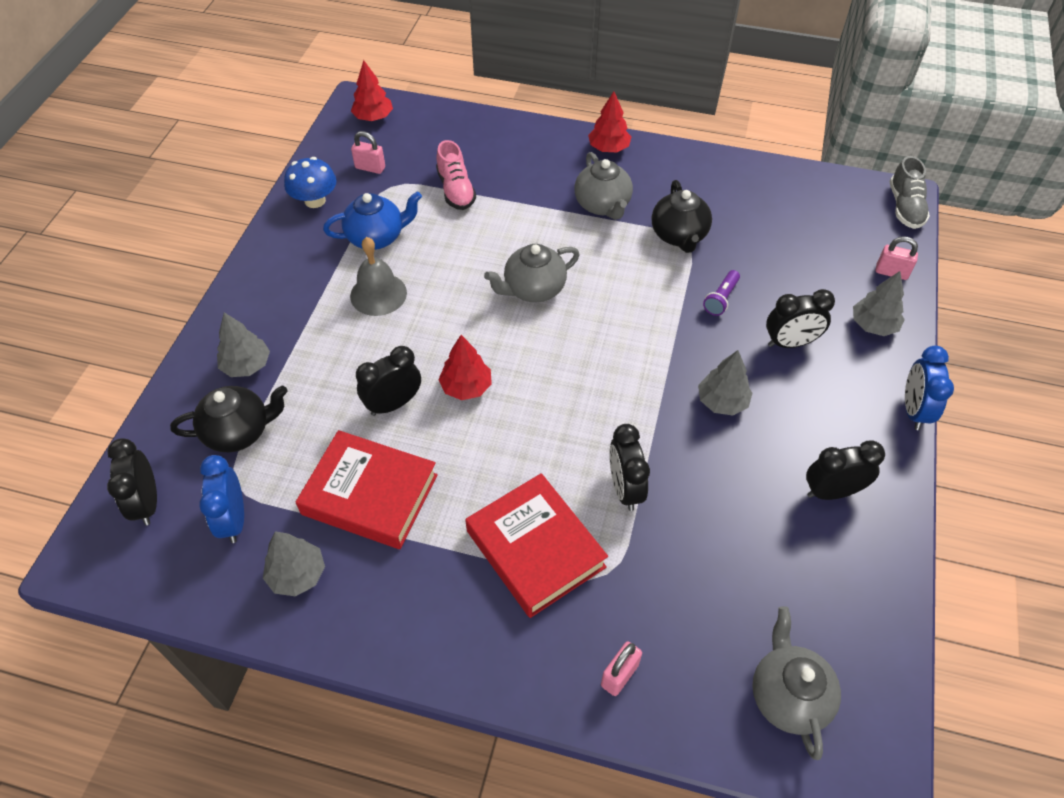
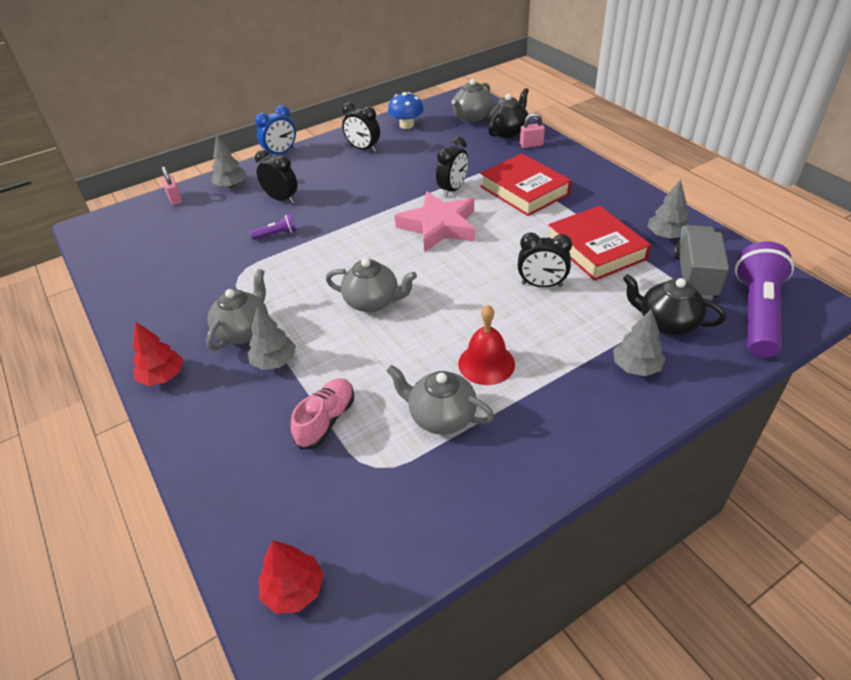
camera: 135 degrees left, 10 degrees down
black clock [107,438,157,525] -> purple flashlight [735,241,794,358]
blue clock [199,455,244,543] -> grey truck [673,225,729,299]
blue mushroom [284,157,337,208] -> blue mushroom moved to [388,92,424,129]
blue teapot [323,191,422,250] -> grey teapot [386,365,495,435]
grey bell [350,237,407,316] -> red bell [458,305,515,385]
pink padlock [351,131,385,174] -> none
red tree [438,335,492,400] -> none
red book [465,473,608,618] -> red book turned 45 degrees counterclockwise [480,153,571,216]
black teapot [652,180,712,253] -> black teapot moved to [486,88,529,138]
grey tree [698,350,752,415] -> grey tree moved to [248,306,296,370]
grey shoe [890,156,930,229] -> none
none -> pink star [395,191,475,252]

